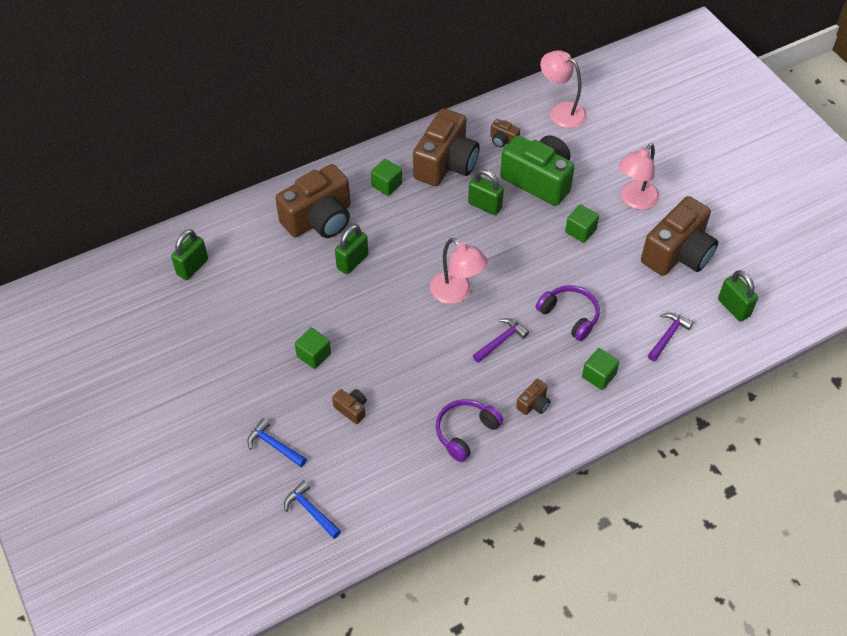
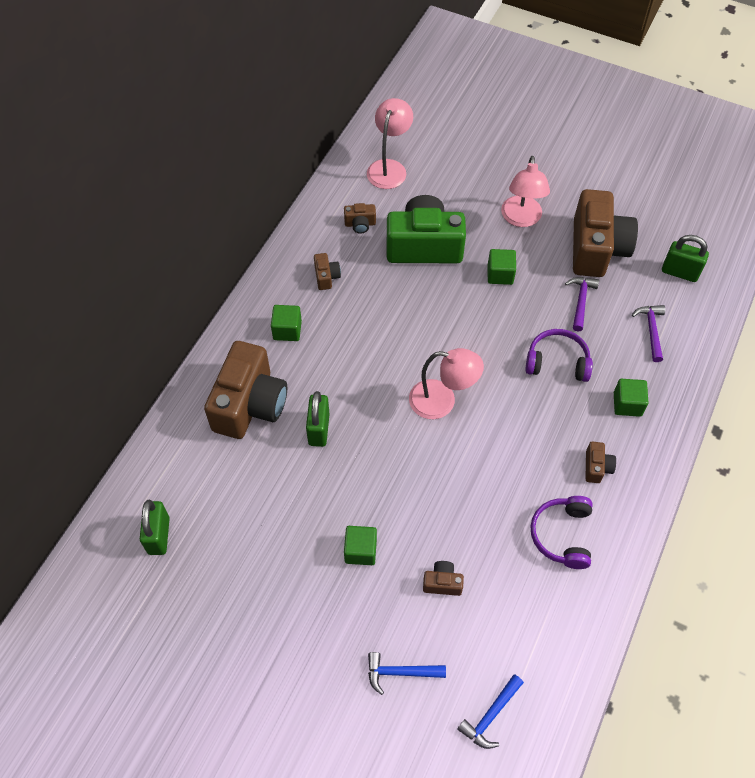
camera: 35 degrees left, 5 degrees up
blue hammer [284,480,341,539] -> blue hammer turned 60 degrees counterclockwise [457,674,524,749]
brown camera [413,108,479,186] -> brown camera [314,253,341,290], size x0.42
green padlock [468,169,504,215] -> none
purple hammer [473,318,529,363] -> purple hammer moved to [565,277,599,331]
pink lamp [540,50,587,128] -> pink lamp turned 105 degrees clockwise [367,98,413,189]

